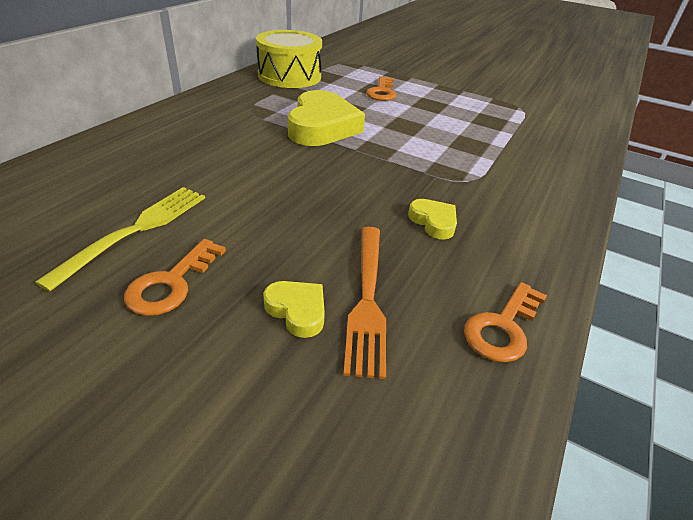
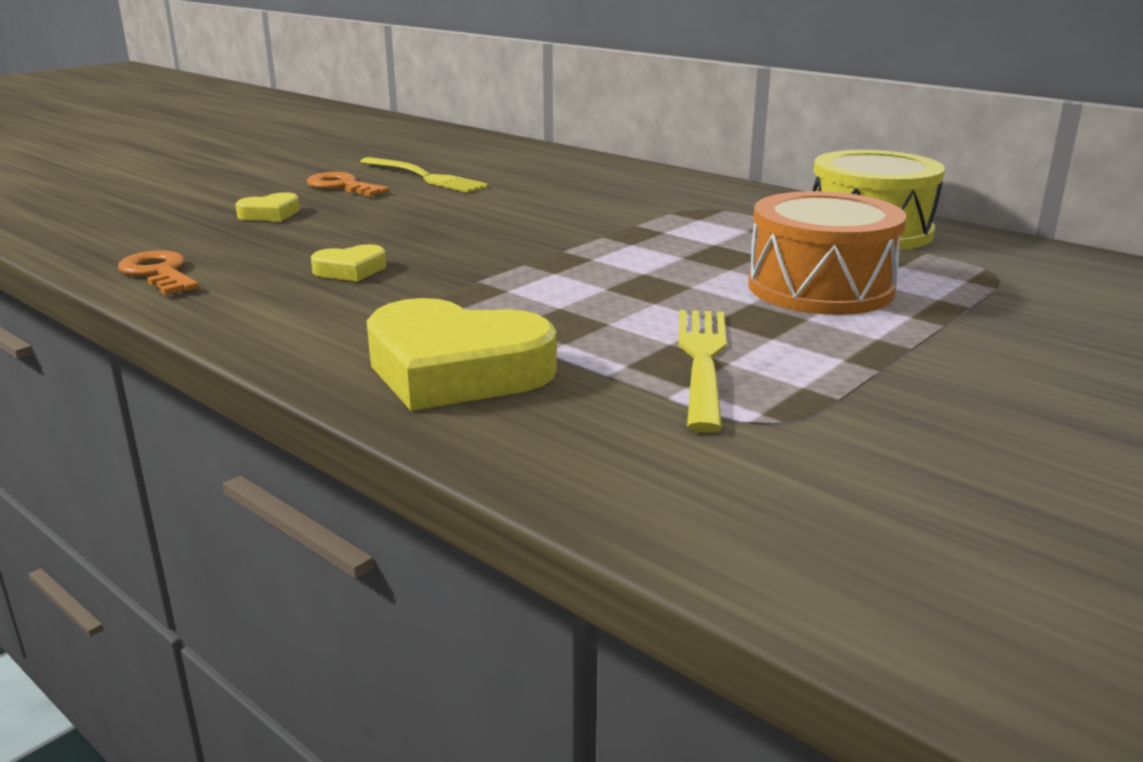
camera: 105 degrees right, 15 degrees down
yellow heart [288,90,365,146] -> yellow heart moved to [367,298,557,411]
orange fork [343,227,386,379] -> none
orange key [366,76,396,101] -> orange drum [748,191,906,315]
none -> yellow fork [678,310,727,433]

